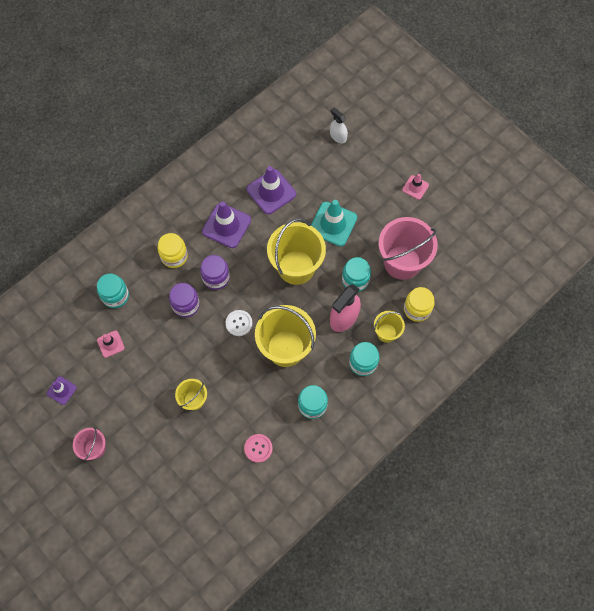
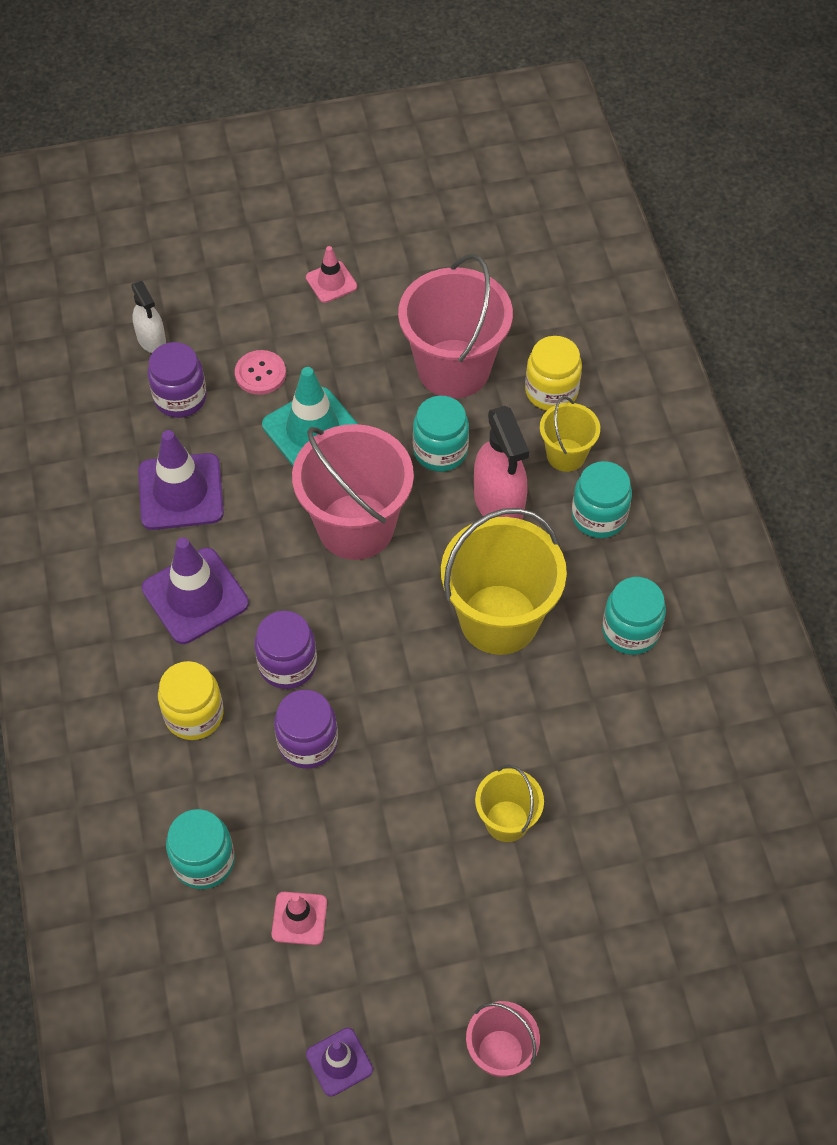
camera: 60 degrees left, 10 degrees down
white button [226,310,252,336] -> none
pink button [244,434,273,463] -> pink button moved to [235,350,286,395]
yellow bucket [267,218,326,285] -> pink bucket [292,424,414,560]
white spray bottle [330,107,348,143] -> white spray bottle turned 105 degrees counterclockwise [131,280,166,353]
none -> purple jar [148,342,207,418]

